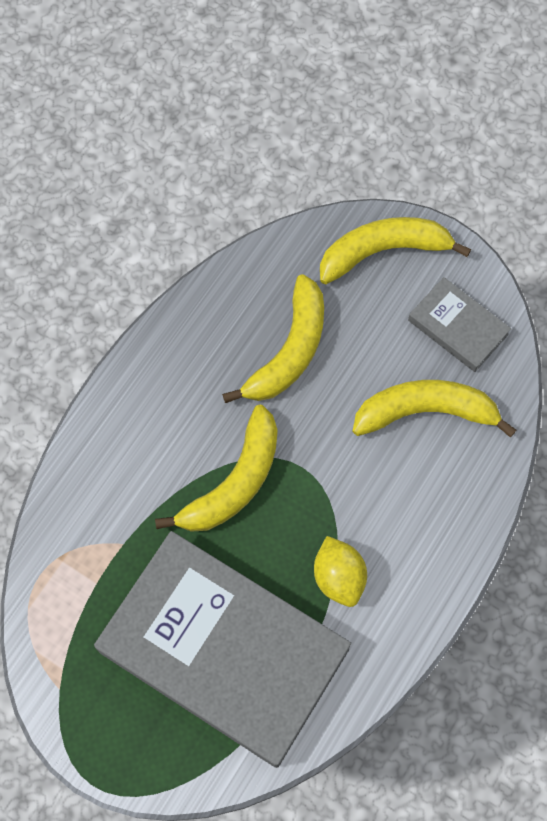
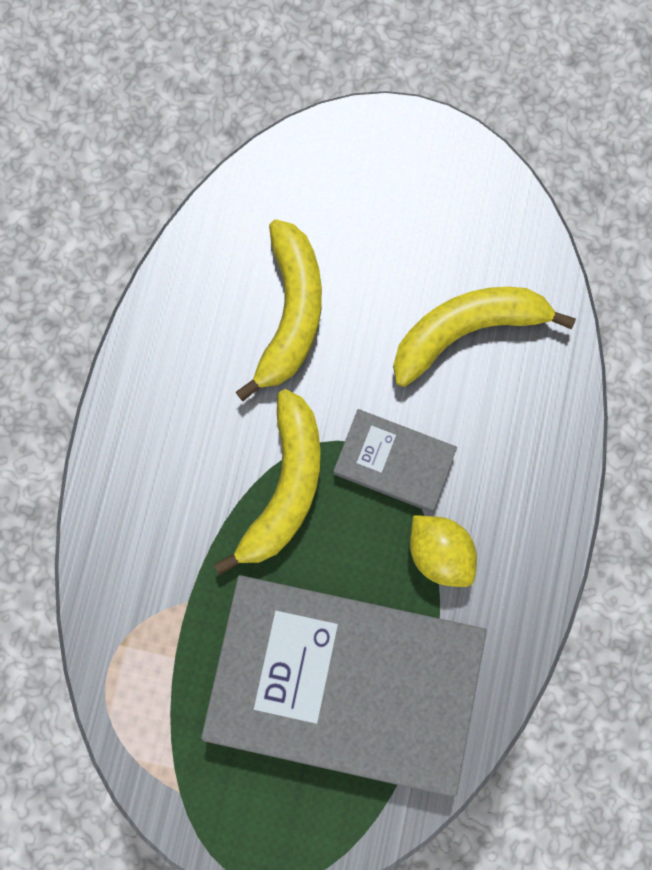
camera: 20 degrees left, 10 degrees up
yellow banana [320,217,471,284] -> none
grey book [408,277,511,372] -> grey book moved to [333,409,457,512]

